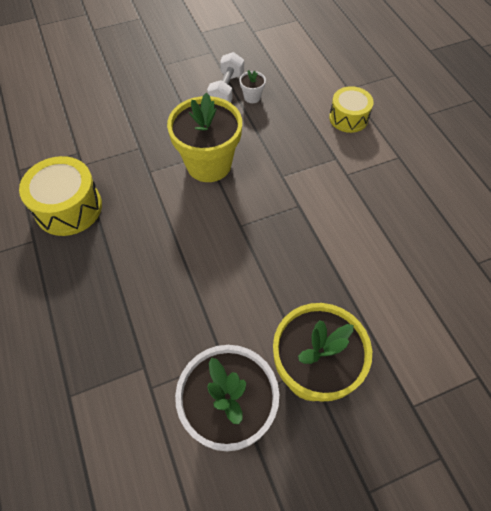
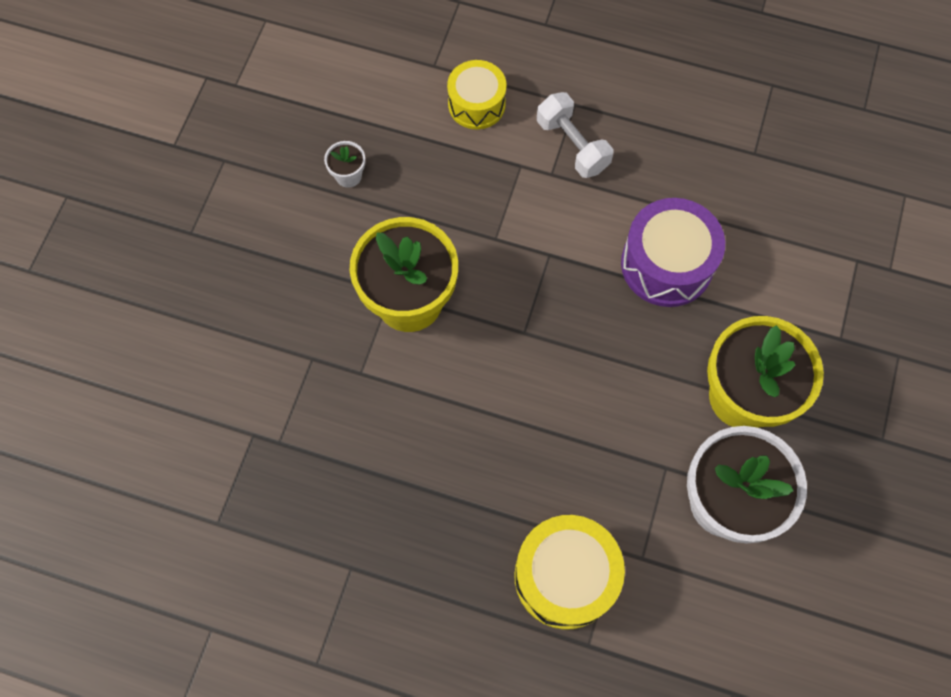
camera: 50 degrees left, 10 degrees up
yellow drum [19,156,102,236] -> yellow drum moved to [514,515,625,630]
white dumbbell [207,52,244,103] -> white dumbbell moved to [537,92,613,178]
none -> purple drum [621,198,725,307]

